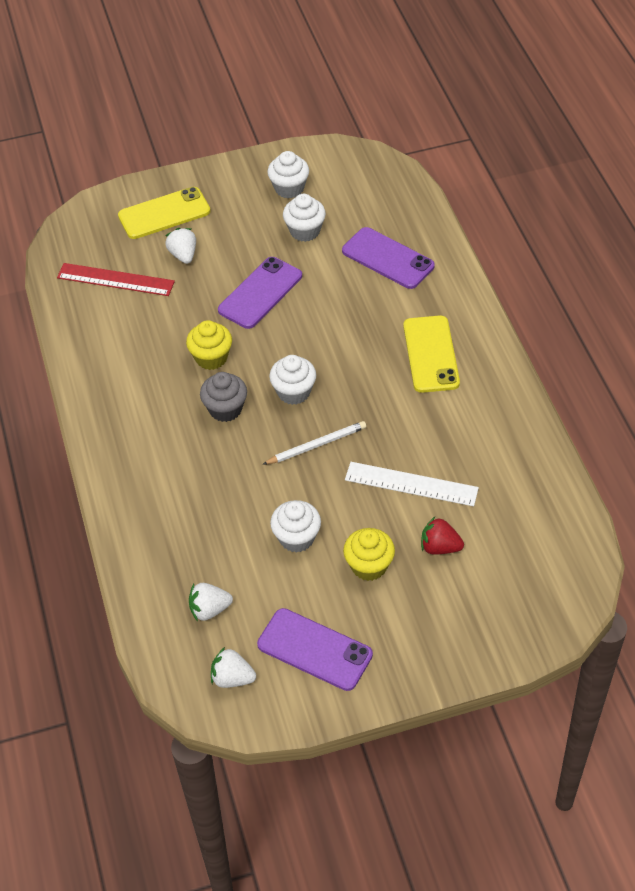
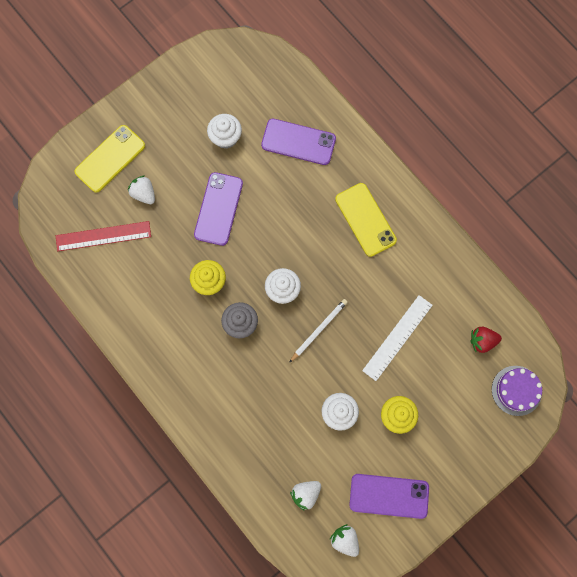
camera: 25 degrees left, 25 degrees up
white strawberry [211,647,256,688] -> white strawberry turned 60 degrees clockwise [329,524,359,557]
white cupcake [267,151,309,198] -> none
white ruler [345,462,479,506] -> white ruler turned 45 degrees counterclockwise [362,295,433,381]
red strawberry [421,517,464,555] -> red strawberry moved to [470,327,502,353]
none -> purple cake [492,366,542,416]

